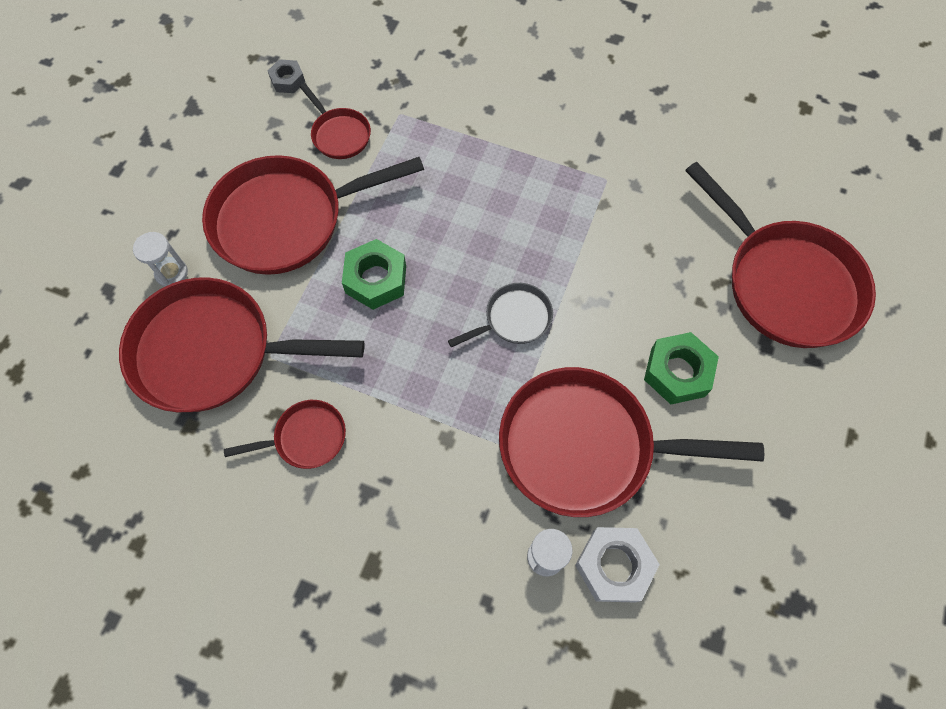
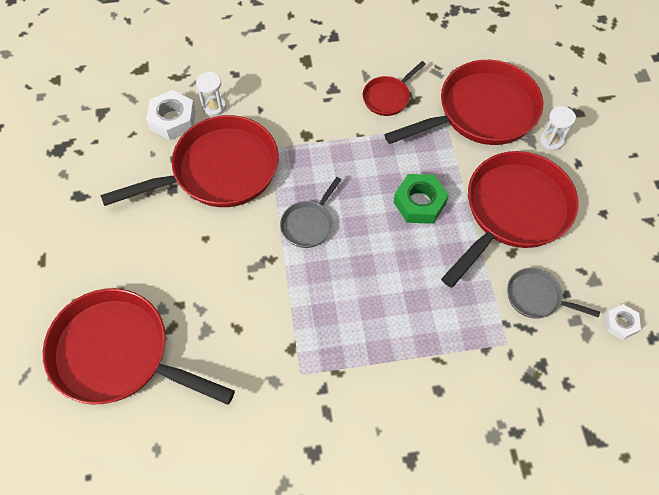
camera: 150 degrees right, 5 degrees down
grey nut [268,59,305,93] -> white nut [605,304,641,340]
red pan [300,83,371,159] -> grey pan [507,268,600,319]
green nut [644,332,719,405] -> none

